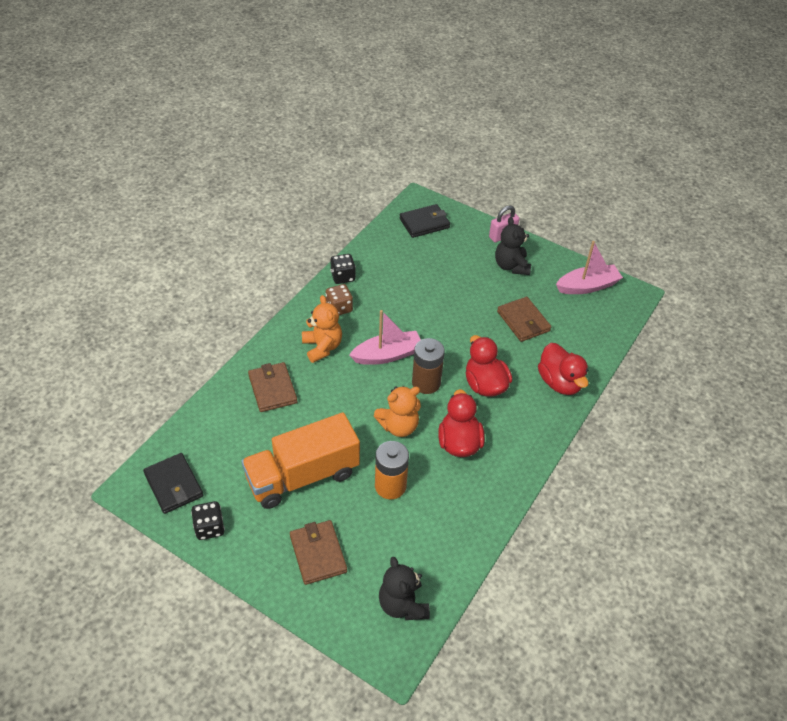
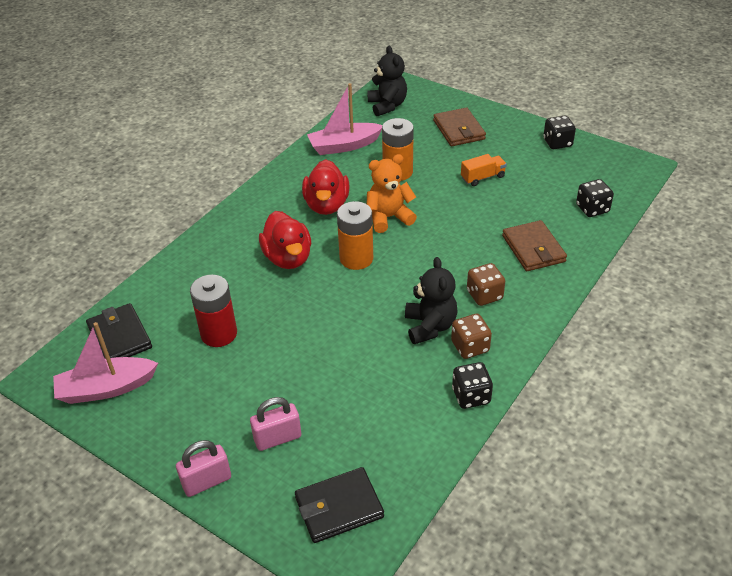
camera: 175 degrees left, 5 degrees down
black wallet [143,453,203,514] -> black wallet moved to [86,303,152,359]
orange truck [241,413,360,509] -> orange truck [461,154,507,186], size x0.41
orange teddy bear [302,295,342,363] -> brown dice [467,263,505,306]
pink boat [349,310,421,365] -> pink boat moved to [307,83,383,155]
brown battery [412,338,445,394] -> orange battery [337,201,373,270]
black teddy bear [495,217,531,275] -> black teddy bear moved to [405,257,457,344]
brown wallet [497,297,551,342] -> red battery [190,275,237,347]
red duck [538,343,589,395] -> none
none -> pink padlock [250,397,301,451]
none -> black dice [576,179,614,217]

